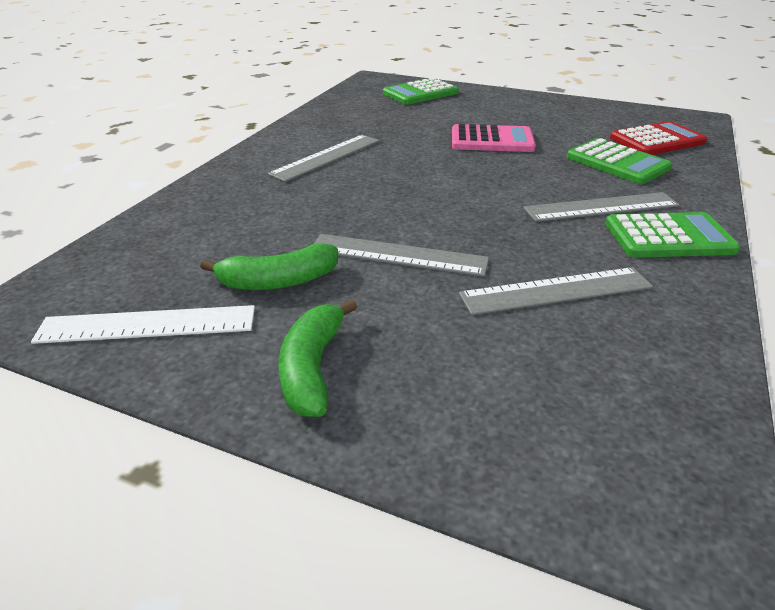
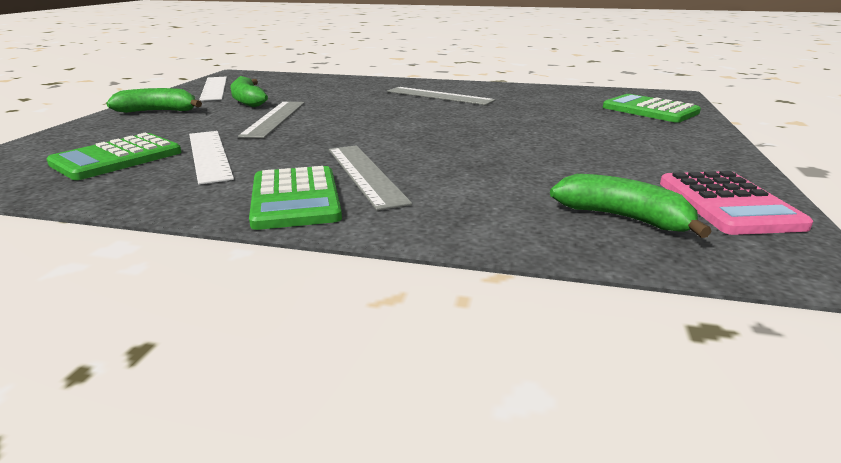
camera: 80 degrees right, 10 degrees down
pink calculator [452,124,536,152] -> pink calculator moved to [660,171,813,235]
grey ruler [459,267,653,315] -> white ruler [189,131,234,185]
green calculator [567,138,672,184] -> green calculator moved to [46,133,181,180]
red calculator [610,121,707,155] -> green banana [550,174,712,238]

